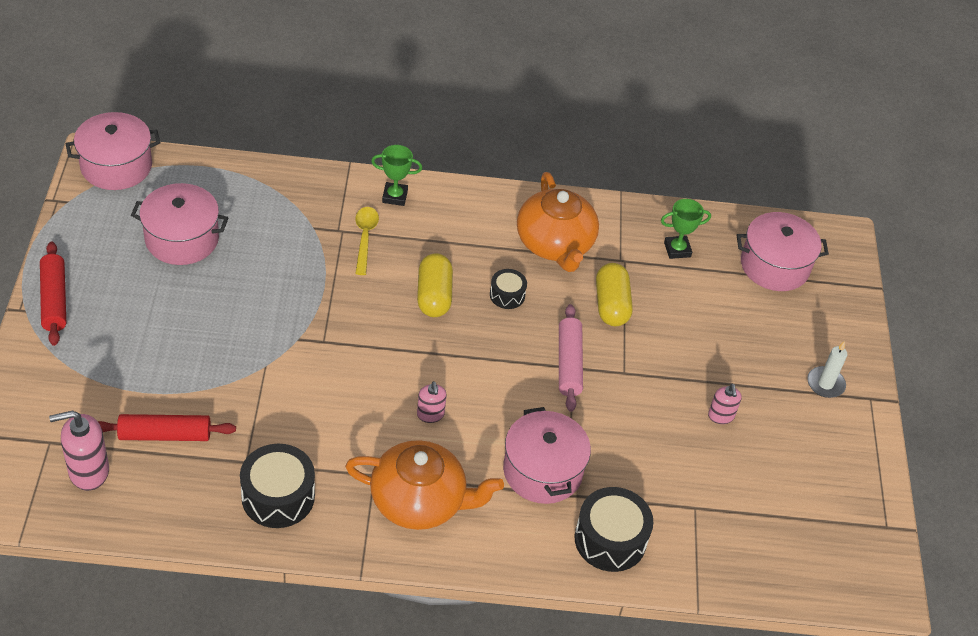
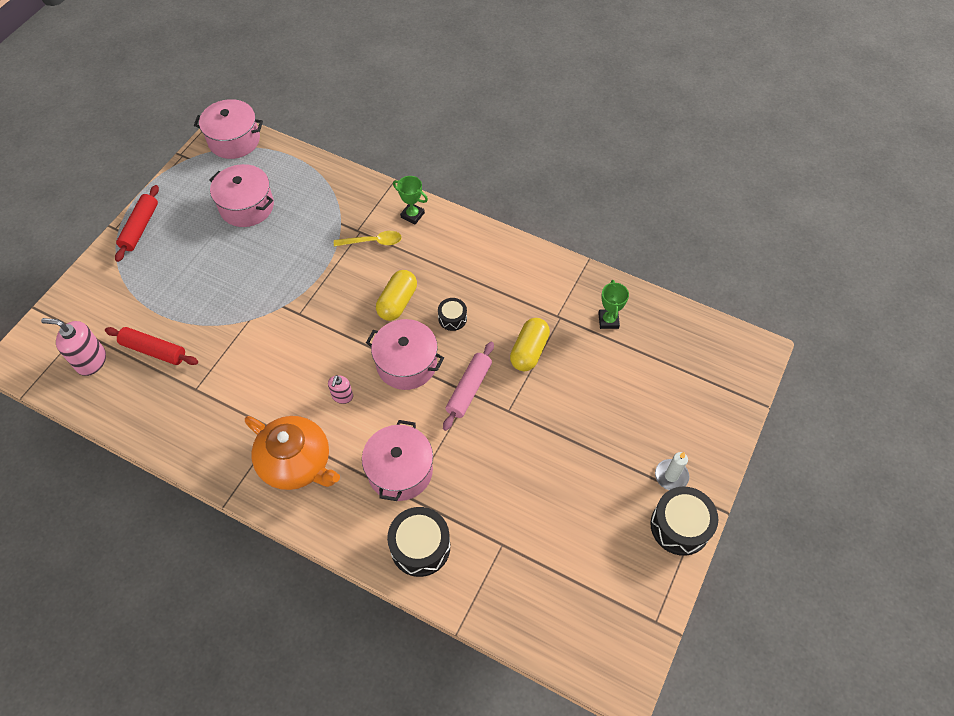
camera: 30 degrees right, 10 degrees up
black drum [240,444,315,528] -> black drum moved to [650,487,718,556]
yellow spoon [355,207,379,275] -> yellow spoon turned 60 degrees clockwise [334,231,402,246]
orange teapot [517,172,599,272] -> none
green trophy [661,199,711,259] -> green trophy turned 75 degrees clockwise [598,280,629,329]
pink soap dispenser [708,384,742,424] -> none
pink pot [737,212,829,291] -> pink pot moved to [366,319,444,390]

